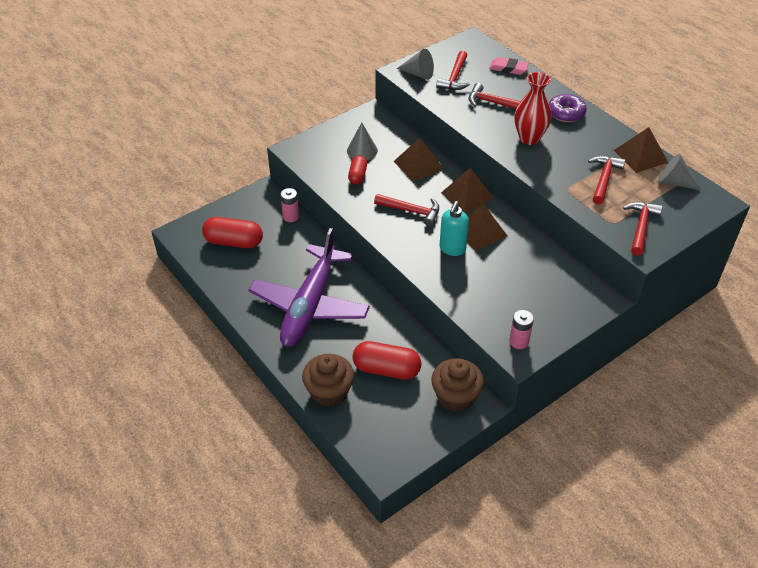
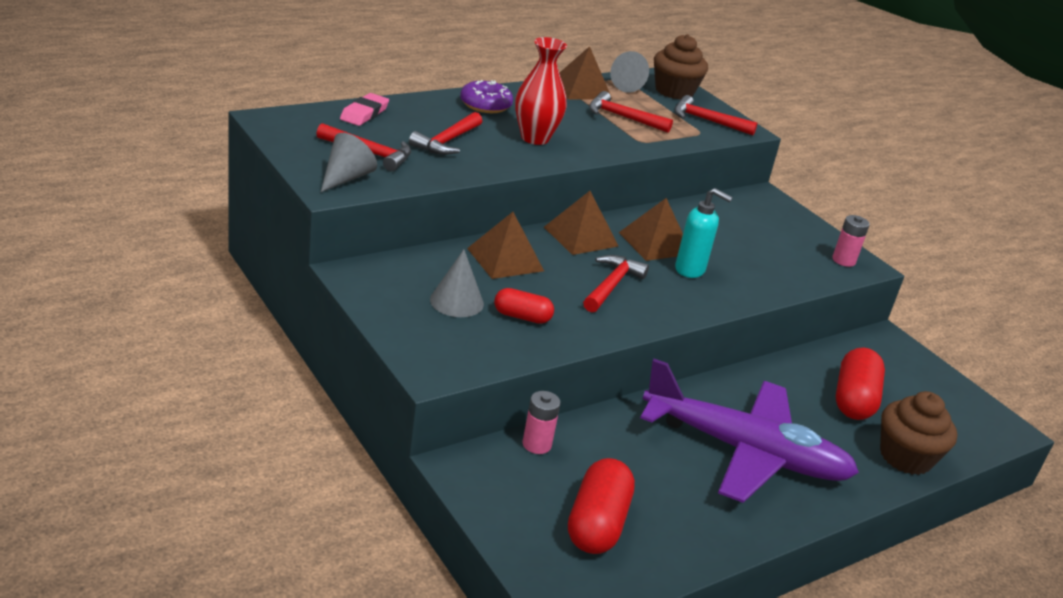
camera: 90 degrees left, 15 degrees down
brown cupcake [431,359,484,412] -> brown cupcake moved to [654,34,708,99]

